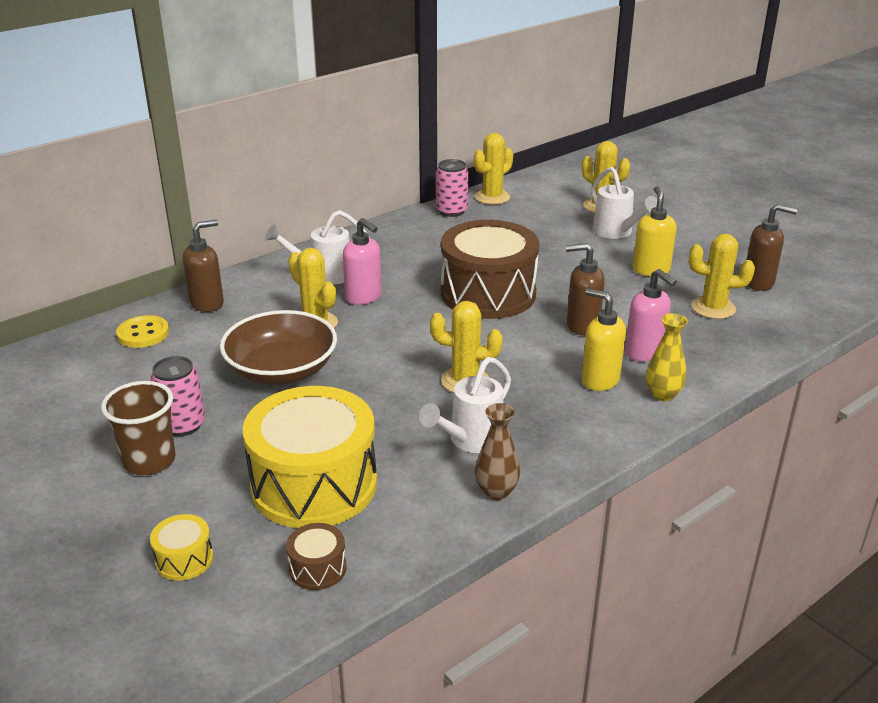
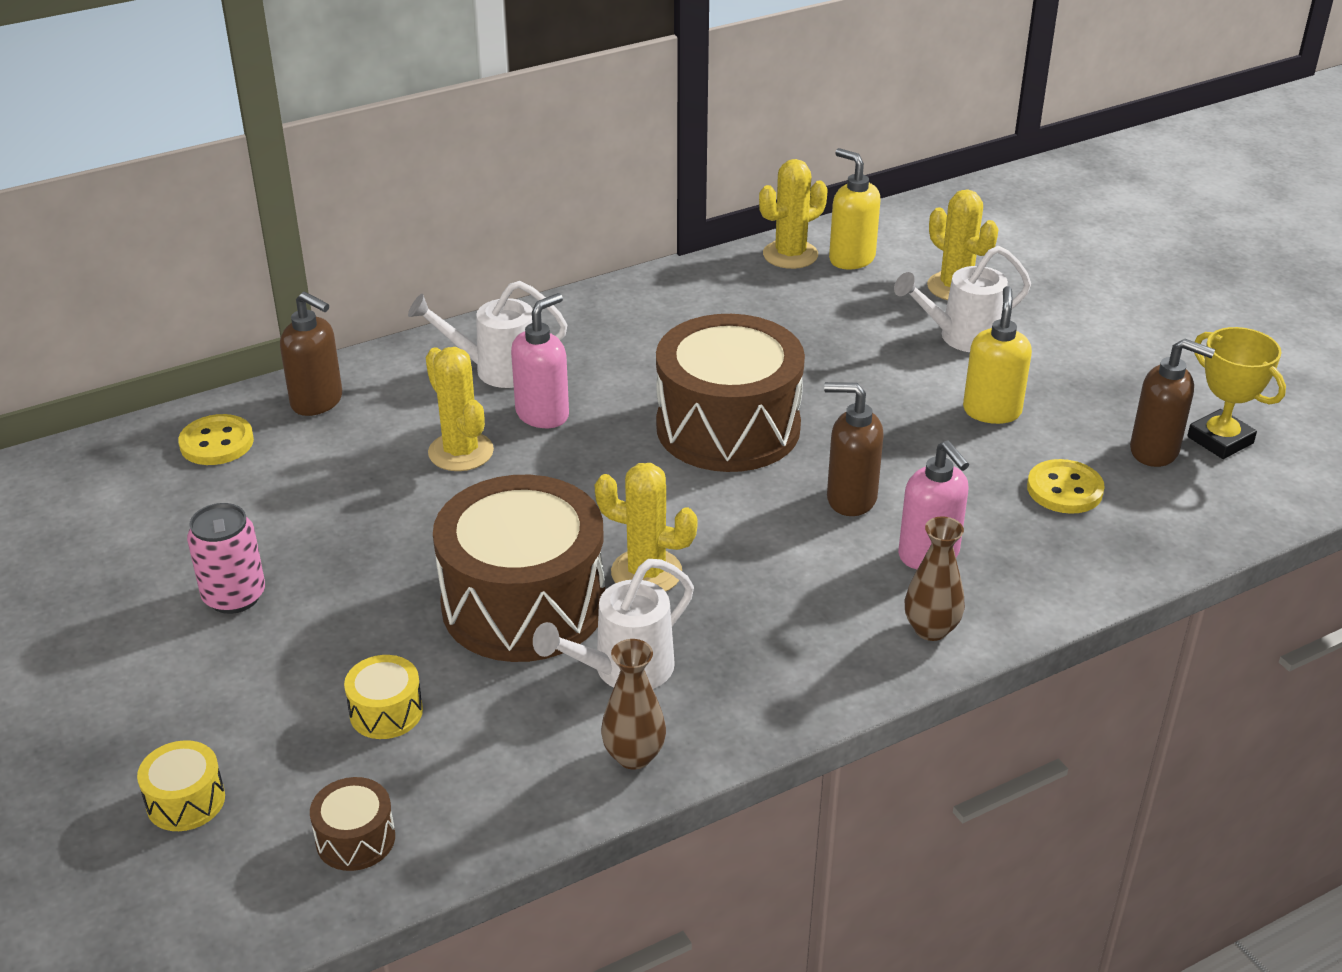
camera: 10 degrees right, 5 degrees up
brown cup [101,381,176,475] -> none
brown soap dispenser [183,220,224,312] -> brown soap dispenser turned 60 degrees clockwise [280,291,342,416]
brown bowl [220,310,337,385] -> none
yellow drum [243,386,377,528] -> yellow drum [344,655,423,739], size x0.41
pink soap dispenser [343,218,382,305] -> pink soap dispenser turned 105 degrees counterclockwise [511,293,569,428]
pink can [436,159,469,217] -> none
yellow soap dispenser [582,288,626,391] -> yellow soap dispenser moved to [829,148,881,269]
white watering can [591,167,657,239] -> white watering can turned 90 degrees clockwise [894,246,1031,352]
yellow vase [646,313,688,401] -> brown vase [905,516,965,641]
yellow cactus [689,234,755,319] -> yellow button [1027,459,1105,514]
none -> brown drum [433,475,605,662]
none -> yellow trophy [1187,327,1286,459]

